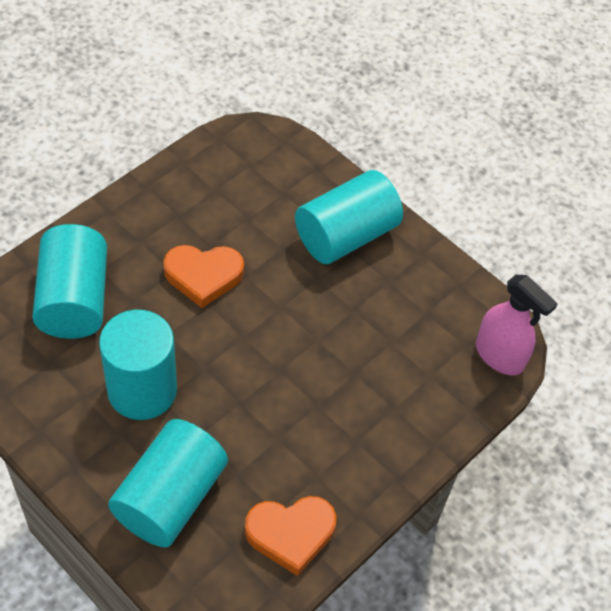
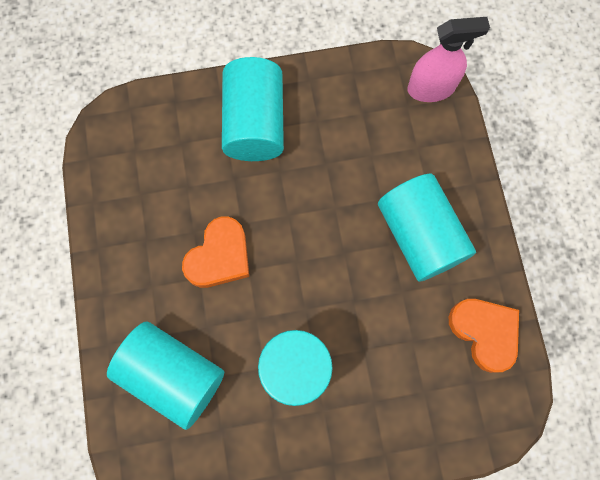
camera: 50 degrees left, 20 degrees up
turquoise cylinder [108,419,228,547] -> turquoise cylinder moved to [378,174,476,282]
orange heart [245,496,336,576] -> orange heart turned 60 degrees counterclockwise [449,299,519,373]

